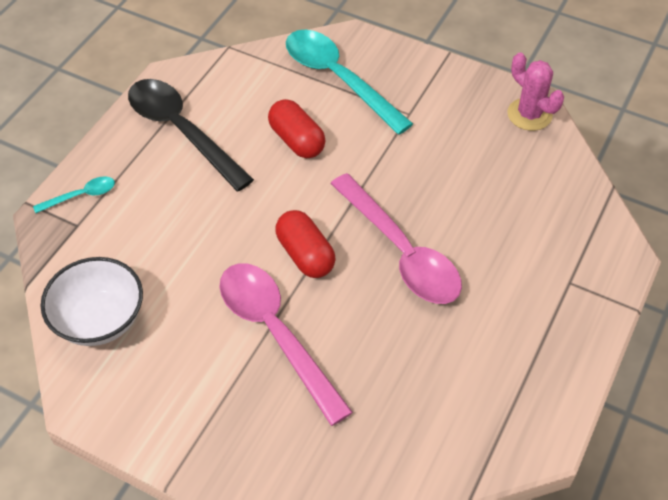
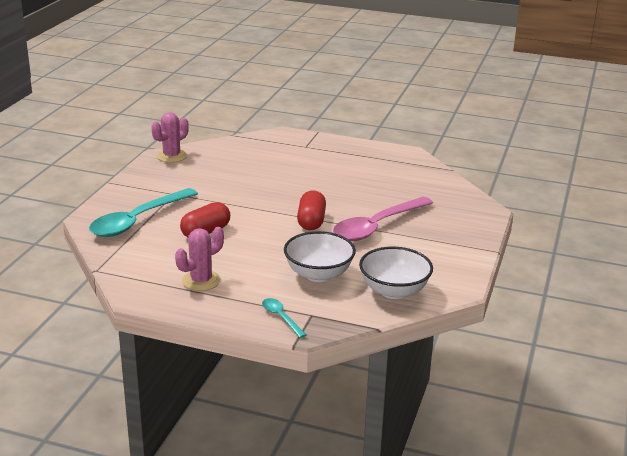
camera: 100 degrees left, 25 degrees down
black spoon [128,79,254,192] -> pink cactus [175,227,224,291]
red capsule [275,210,336,278] -> red capsule turned 45 degrees counterclockwise [297,190,326,230]
pink spoon [330,173,462,304] -> none
none -> white bowl [284,231,356,282]

